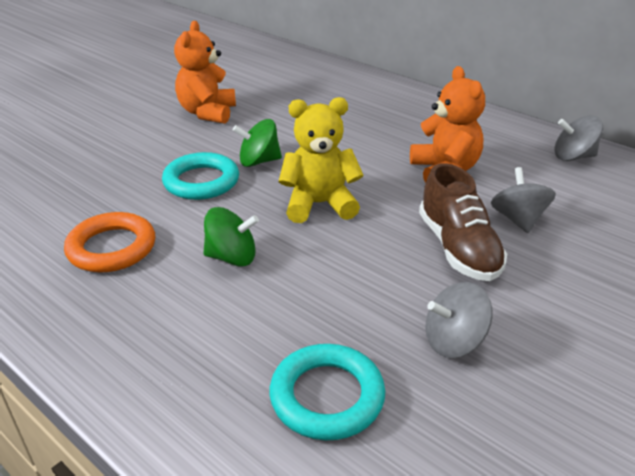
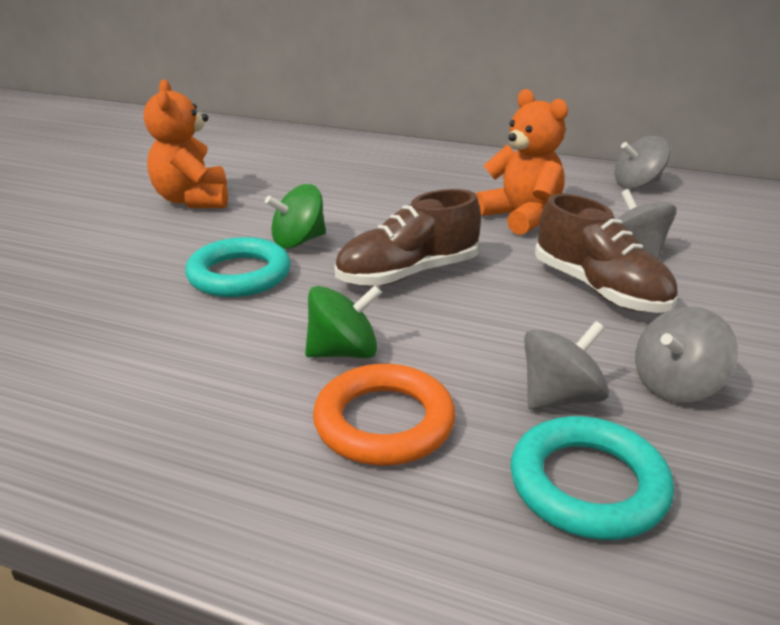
camera: 20 degrees left, 5 degrees down
orange ring [64,212,155,272] -> orange ring moved to [313,364,456,466]
yellow teddy bear [279,97,363,223] -> brown shoe [335,189,481,286]
none -> grey spinning top [524,321,609,410]

